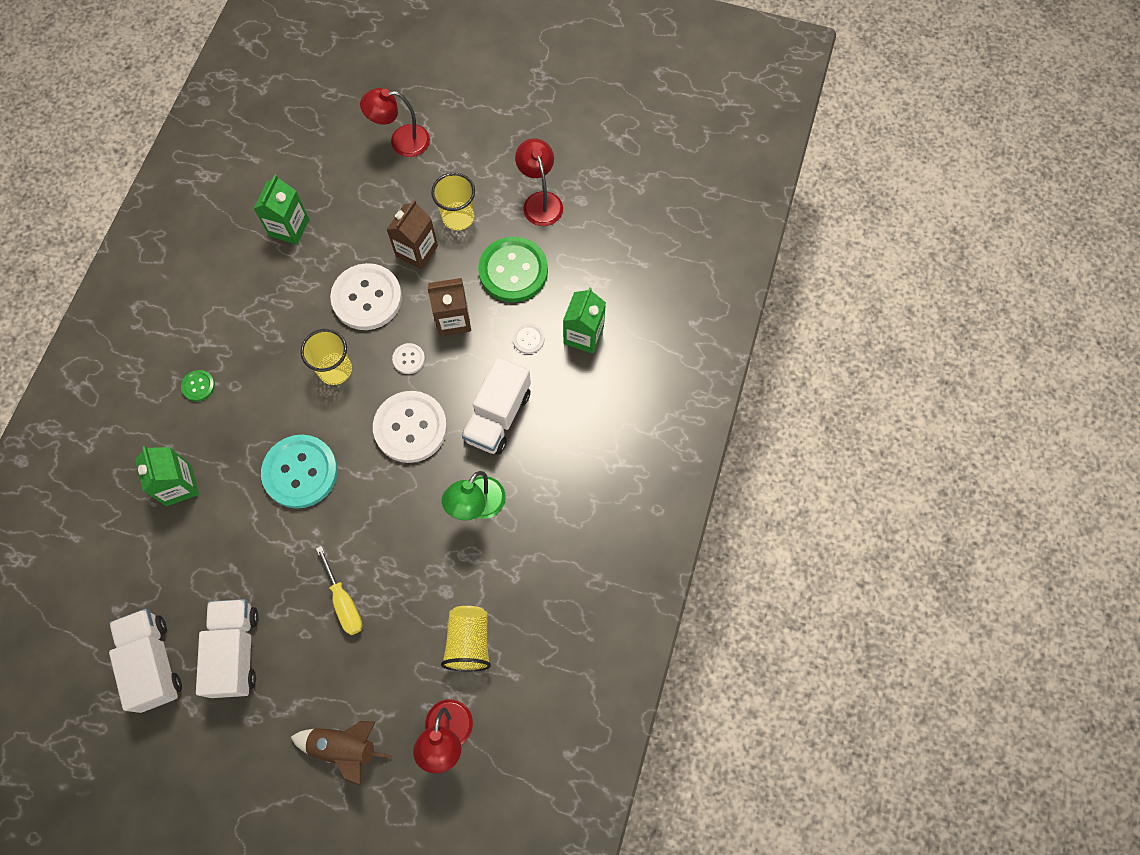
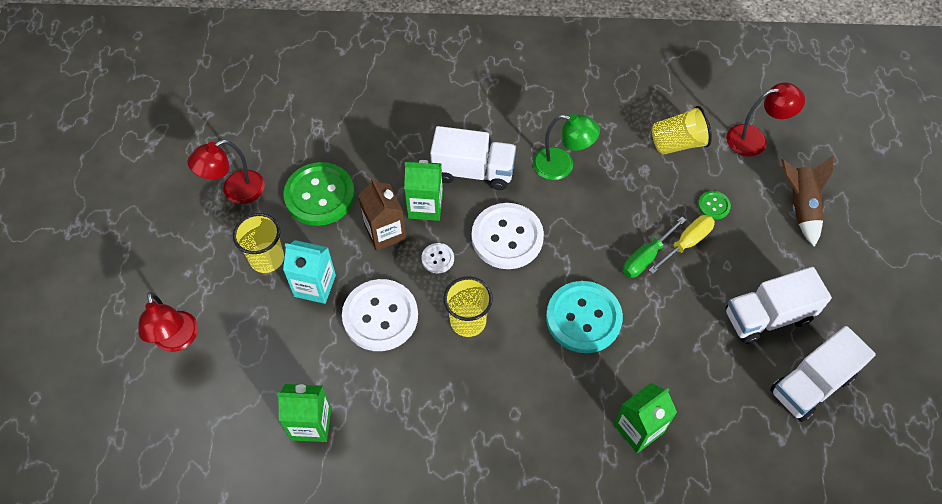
camera: 105 degrees left, 10 degrees down
green button [181,370,215,401] -> green button moved to [698,191,731,220]
brown carton [386,200,438,270] -> turquoise carton [283,240,336,304]
white button [513,323,544,354] -> none
green carton [563,287,606,354] -> green carton moved to [404,160,443,221]
none -> green screwdriver [623,217,686,278]

